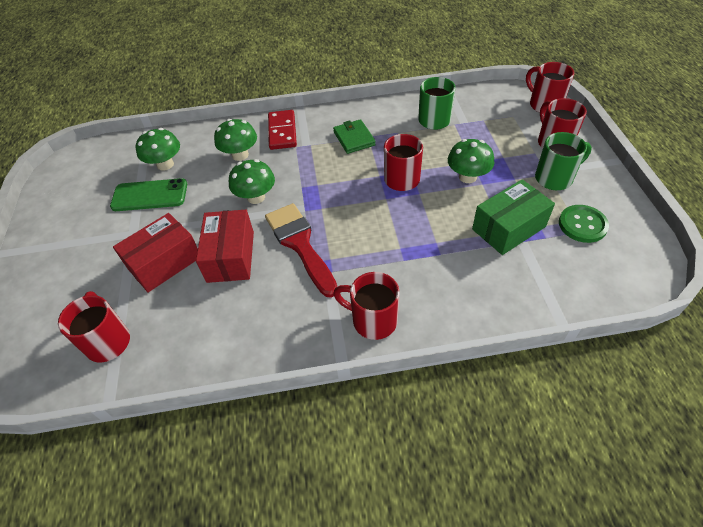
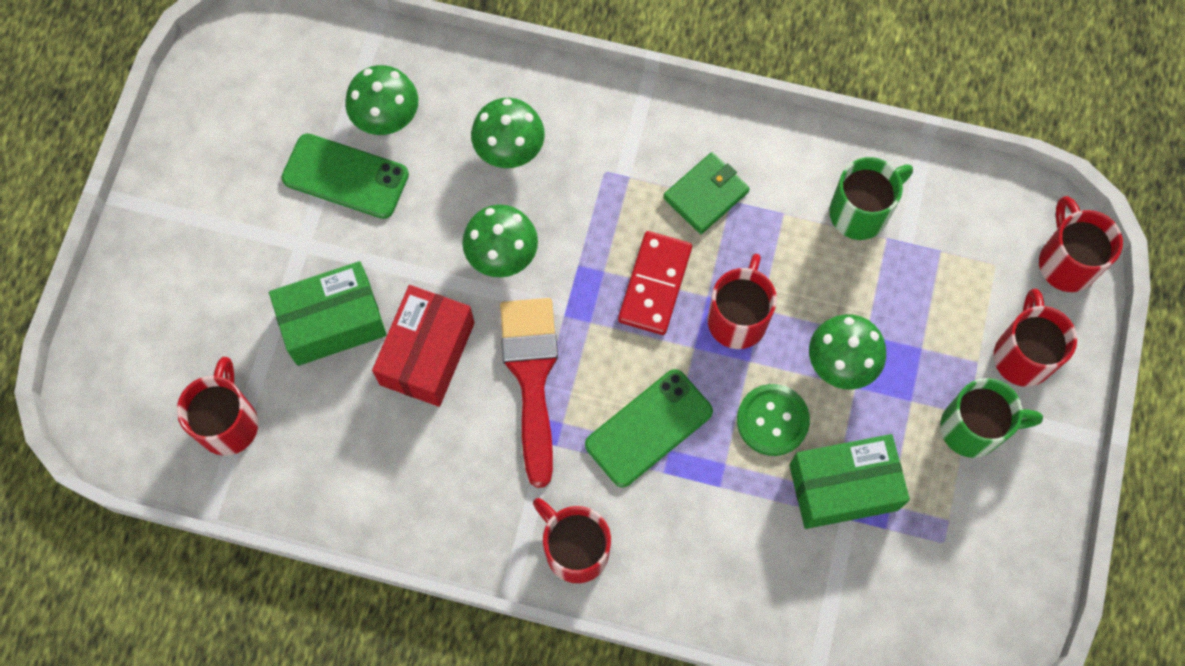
camera: 20 degrees right, 20 degrees up
red box [113,213,198,293] -> green box [269,261,387,366]
red domino [268,110,297,150] -> red domino moved to [618,231,692,335]
green wallet [333,119,376,154] -> green wallet turned 45 degrees clockwise [663,152,750,234]
green button [559,205,609,243] -> green button moved to [737,384,810,456]
none -> green phone [585,369,713,487]

